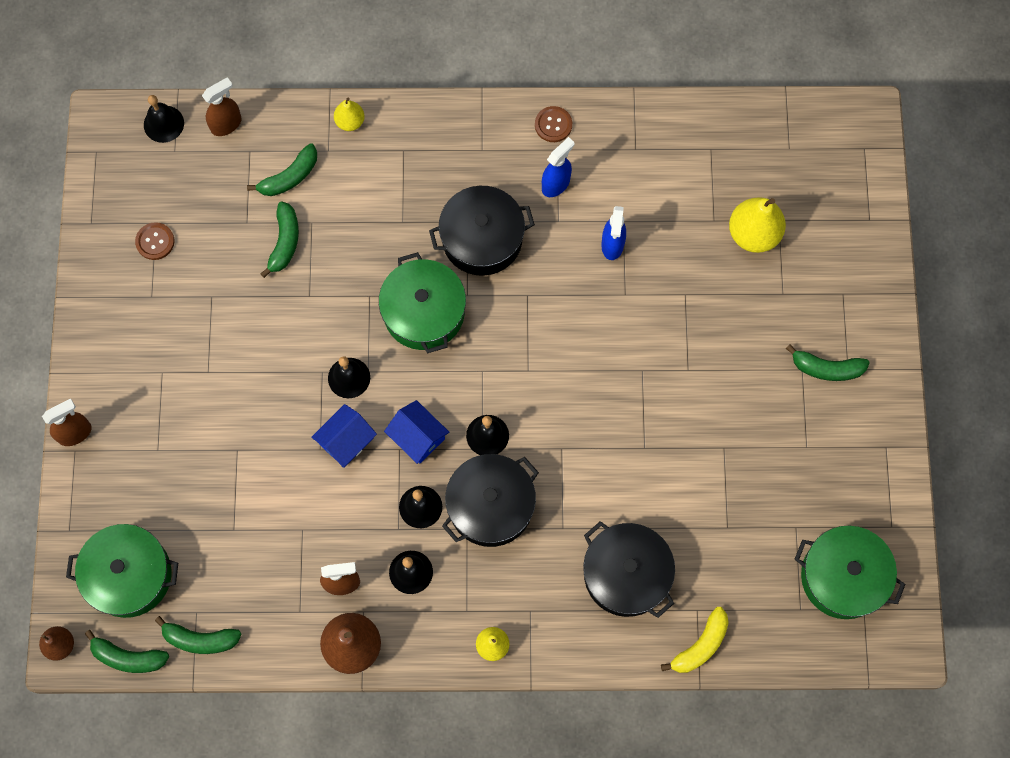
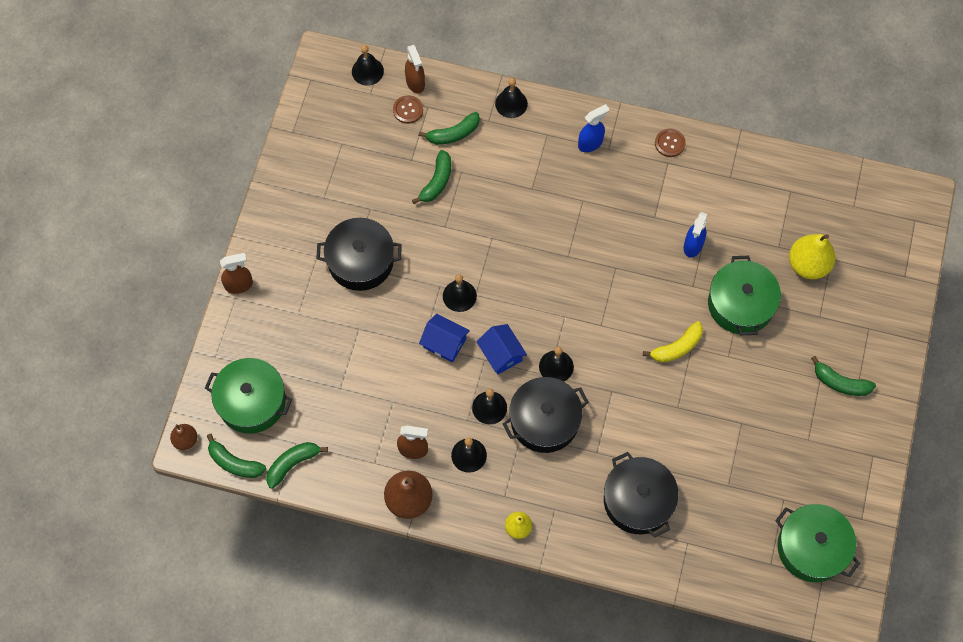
camera: 15 degrees right, 5 degrees down
brown button [135,222,174,260] -> brown button moved to [393,95,423,124]
green banana [155,616,242,654] -> green banana turned 120 degrees clockwise [266,442,328,489]
brown spray bottle [202,77,242,136] -> brown spray bottle turned 90 degrees clockwise [405,45,425,93]
blue house [311,404,377,468] -> blue house turned 60 degrees clockwise [419,314,470,362]
yellow pear [334,98,365,131] -> black bell [495,78,528,118]
green pot [379,252,466,353] -> green pot moved to [708,256,781,335]
black pot [429,186,535,276] -> black pot moved to [316,218,402,291]
blue spray bottle [542,137,574,197] -> blue spray bottle moved to [578,104,609,152]
yellow banana [661,607,729,673] -> yellow banana moved to [643,321,703,363]

